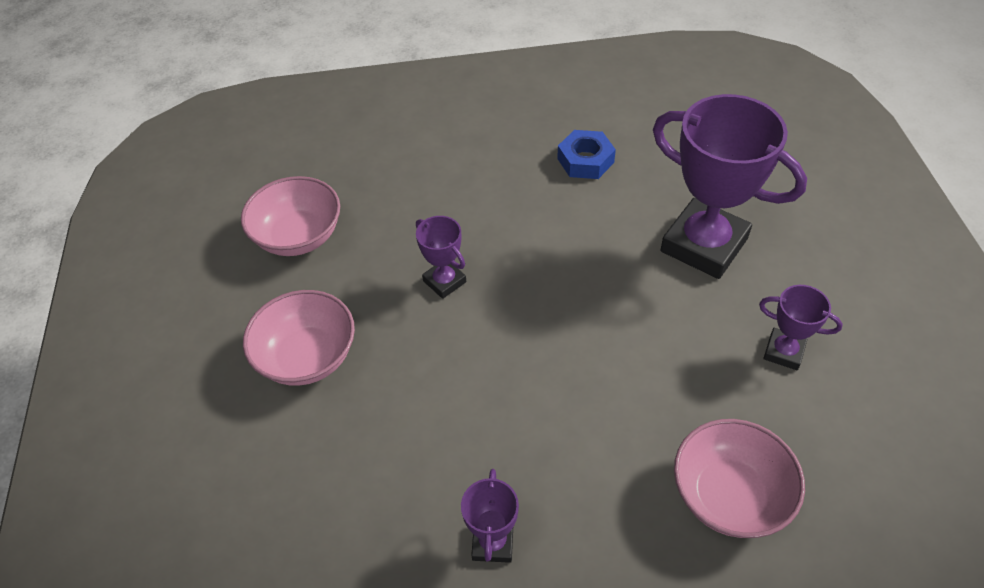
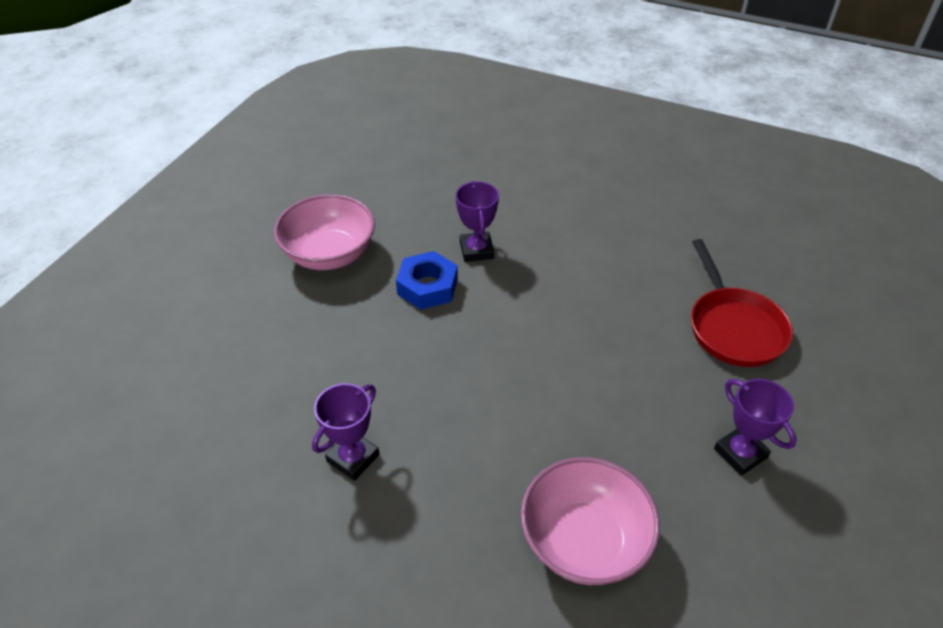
camera: 30 degrees right, 5 degrees down
pink bowl [241,176,340,256] -> none
blue nut [557,130,616,179] -> blue nut moved to [396,251,458,310]
purple trophy [653,94,807,279] -> red pan [691,239,793,367]

